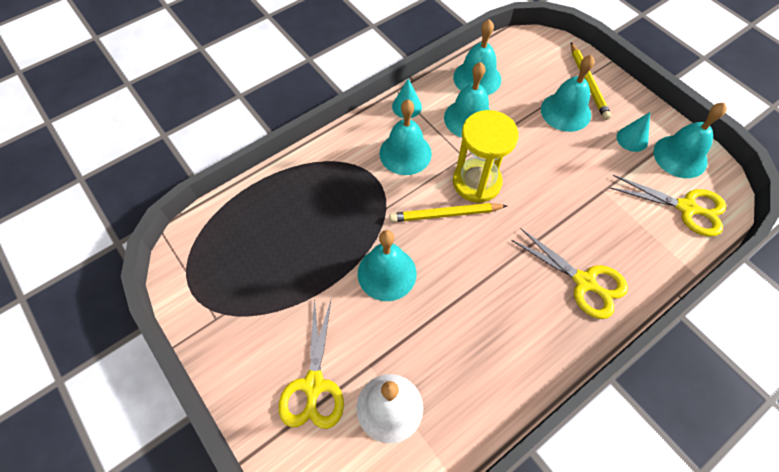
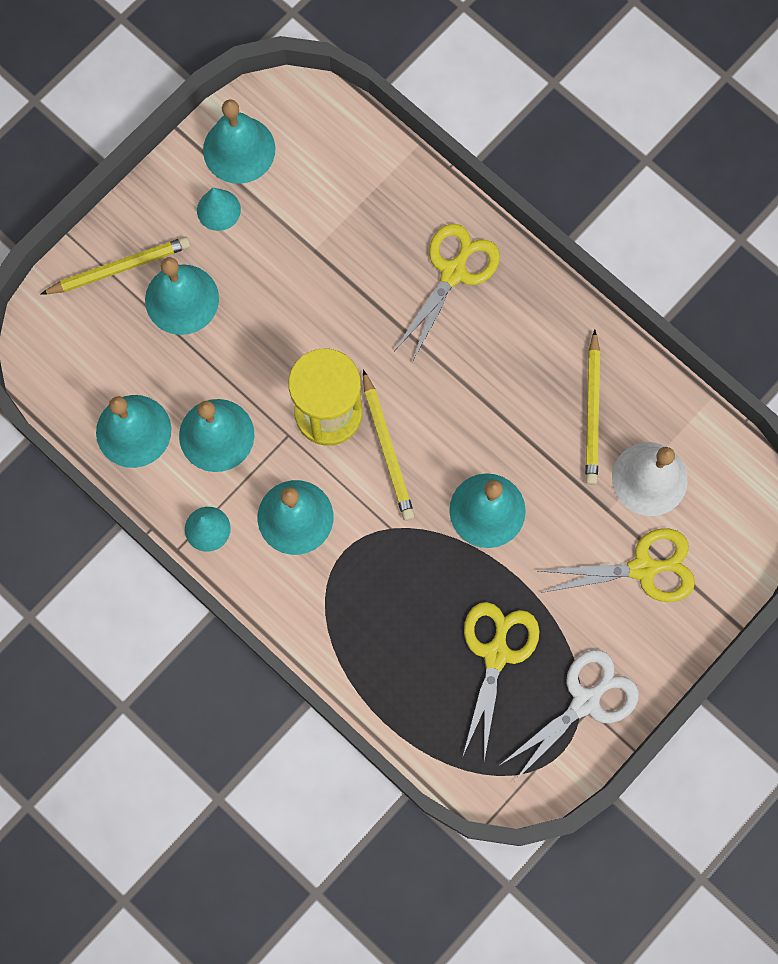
camera: 100 degrees left, 15 degrees up
yellow scissors [609,175,726,236] -> yellow scissors moved to [463,602,539,761]
none -> white scissors [500,650,639,783]
none -> yellow pencil [585,330,600,485]

